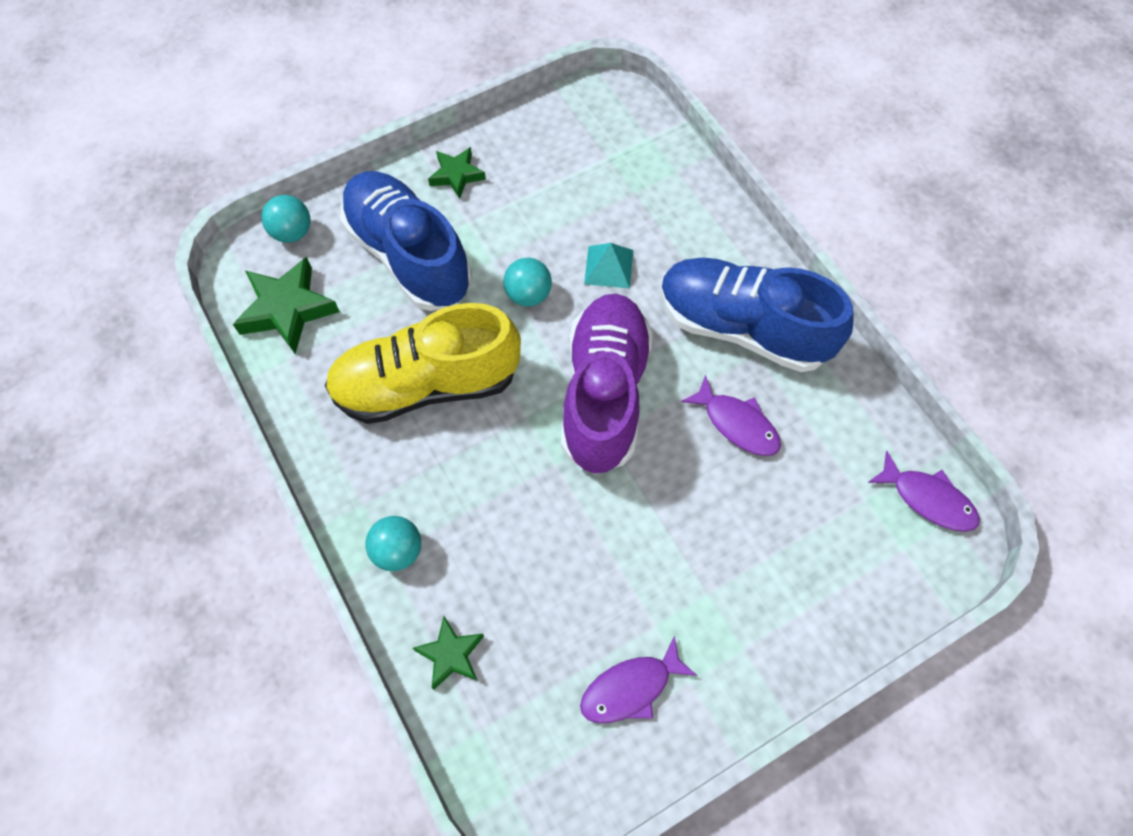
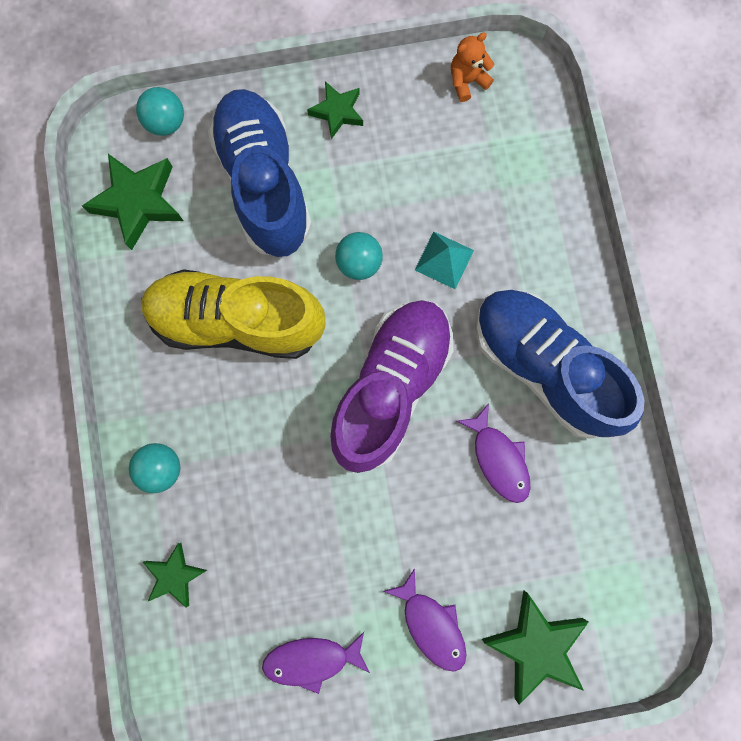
camera: 20 degrees right, 15 degrees up
purple fish [868,451,980,532] -> purple fish moved to [383,568,466,672]
none -> orange teddy bear [451,32,494,102]
none -> green star [482,590,589,704]

